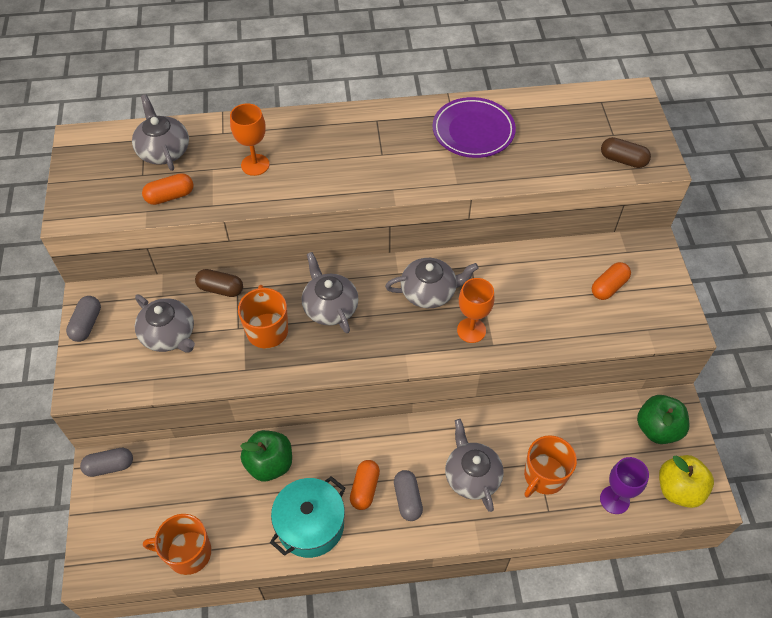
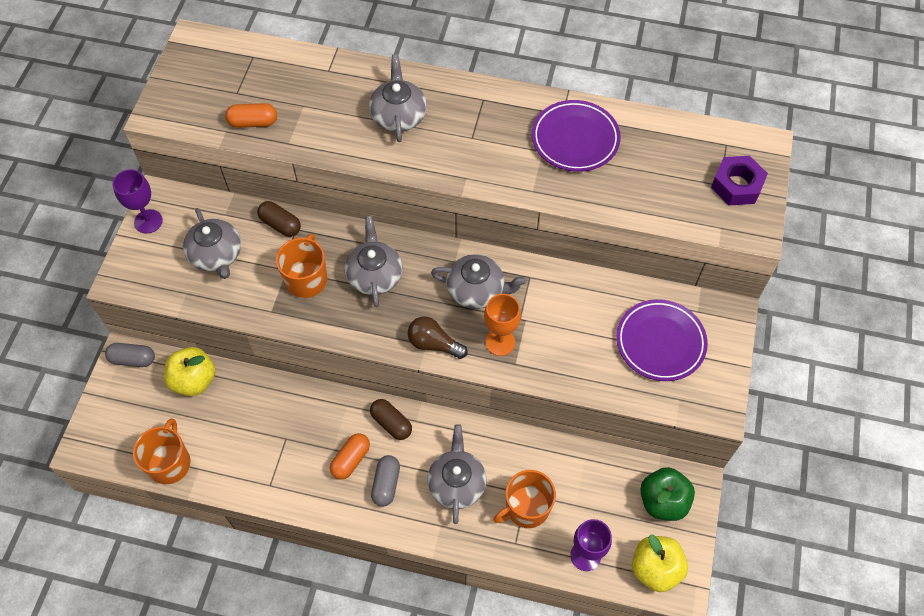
camera: 20 degrees right, 5 degrees up
grey capsule [66,296,101,342] -> purple goblet [112,169,163,234]
grey teapot [132,94,189,171] -> grey teapot moved to [369,54,427,142]
orange mug [143,514,212,575] -> orange mug turned 75 degrees clockwise [133,418,191,484]
orange goblet [230,103,269,176] -> none
green apple [240,430,292,481] -> none
turquoise pot [270,476,346,558] -> none
orange capsule [592,262,631,300] -> purple plate [616,299,708,381]
brown capsule [601,137,651,168] -> brown capsule moved to [370,399,412,440]
none -> yellow apple [164,347,215,396]
none -> brown light bulb [408,316,468,359]
none -> purple nut [711,156,768,206]

